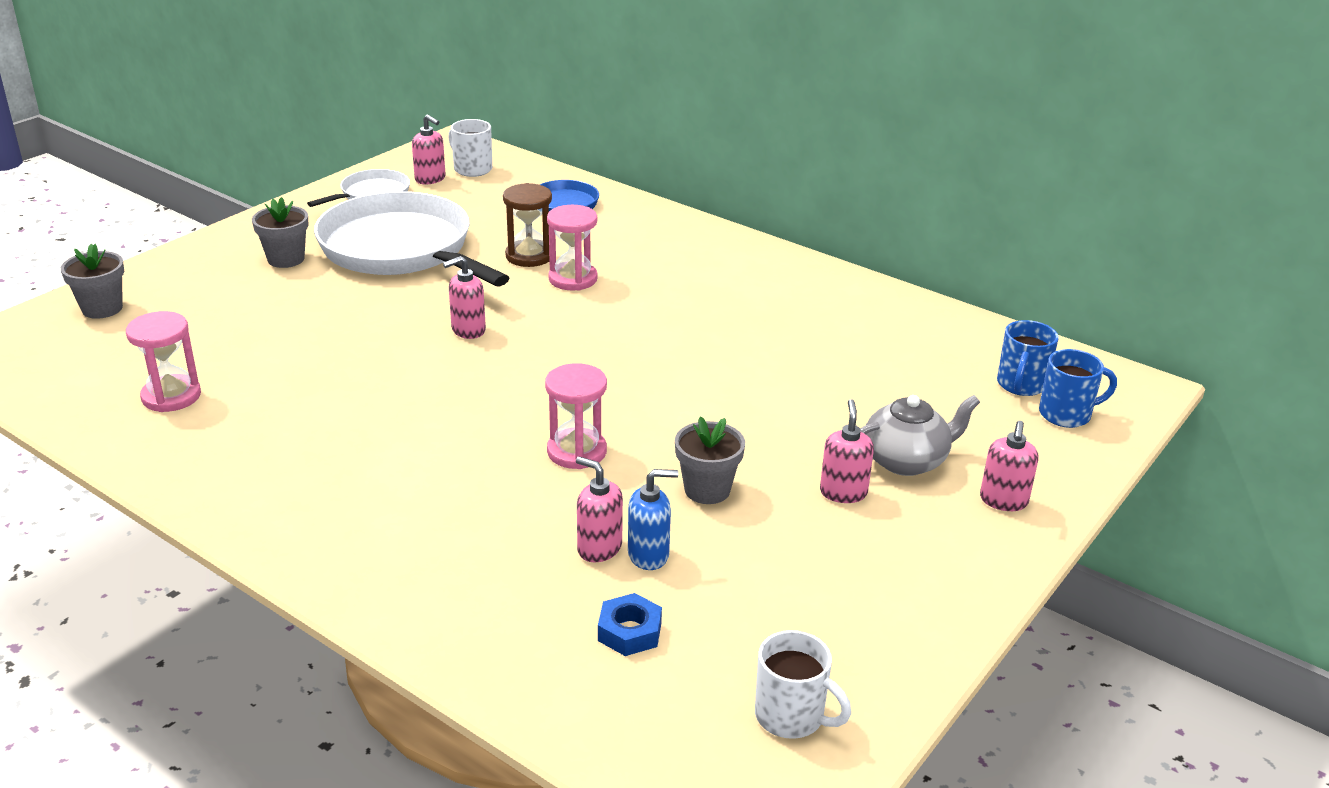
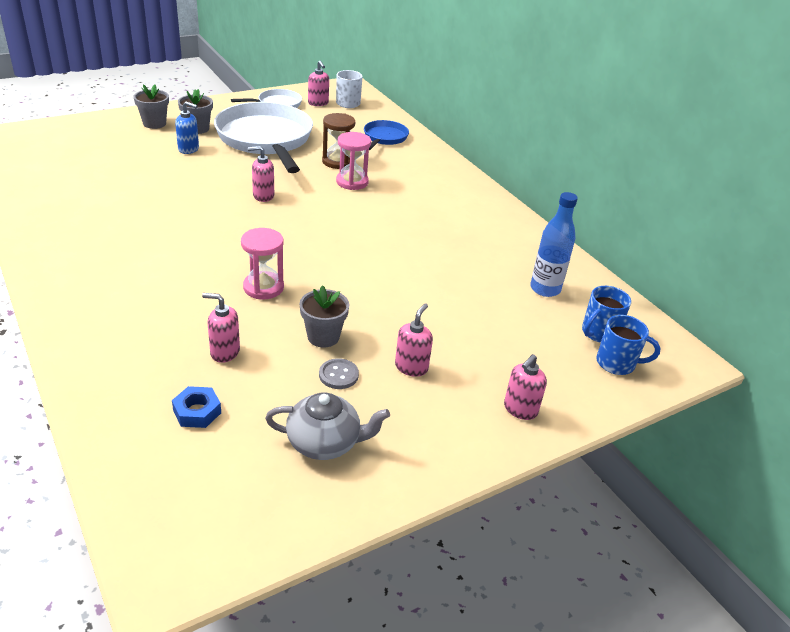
camera: 20 degrees right, 5 degrees up
grey flower pot [61,244,124,319] -> grey flower pot moved to [134,84,169,129]
pink hourglass [126,311,201,412] -> none
pink soap dispenser [576,457,623,562] -> pink soap dispenser turned 45 degrees counterclockwise [202,293,240,363]
blue soap dispenser [628,469,678,570] -> blue soap dispenser moved to [175,102,199,154]
white mug [755,630,851,739] -> none
grey teapot [860,395,980,476] -> grey teapot moved to [265,393,390,460]
none -> grey button [319,358,359,389]
none -> blue bottle [530,192,578,297]

